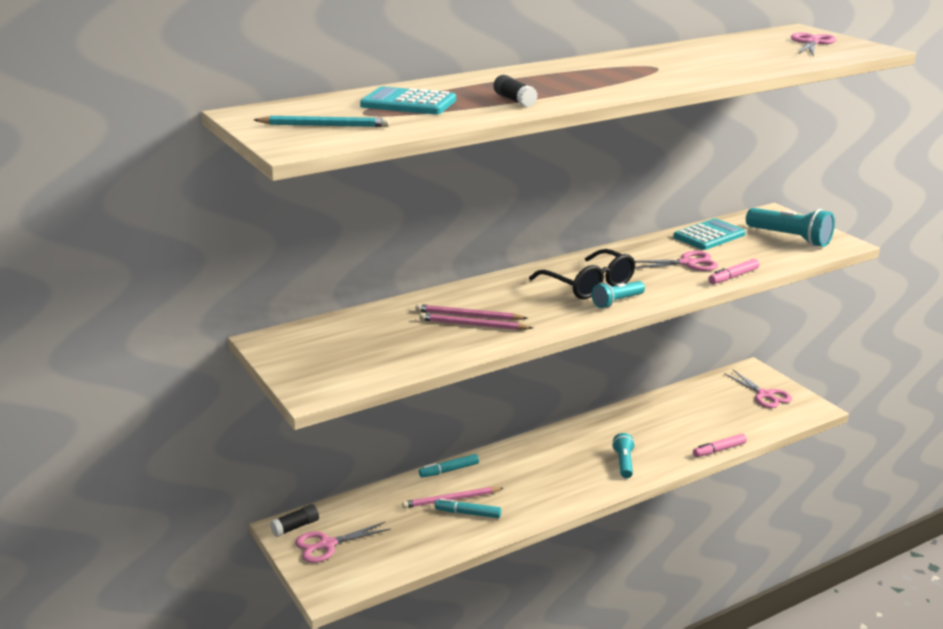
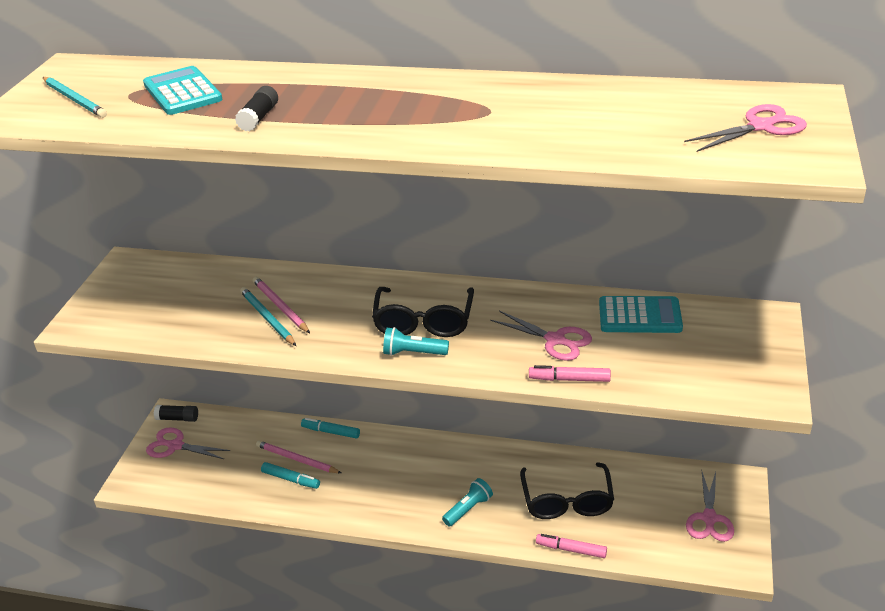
camera: 45 degrees right, 10 degrees up
pink pencil [419,313,533,330] -> turquoise pencil [240,287,296,346]
turquoise marker [435,498,501,518] -> turquoise marker turned 150 degrees clockwise [261,462,320,489]
turquoise flashlight [746,208,835,247] -> none
none -> black glasses [520,462,614,519]

